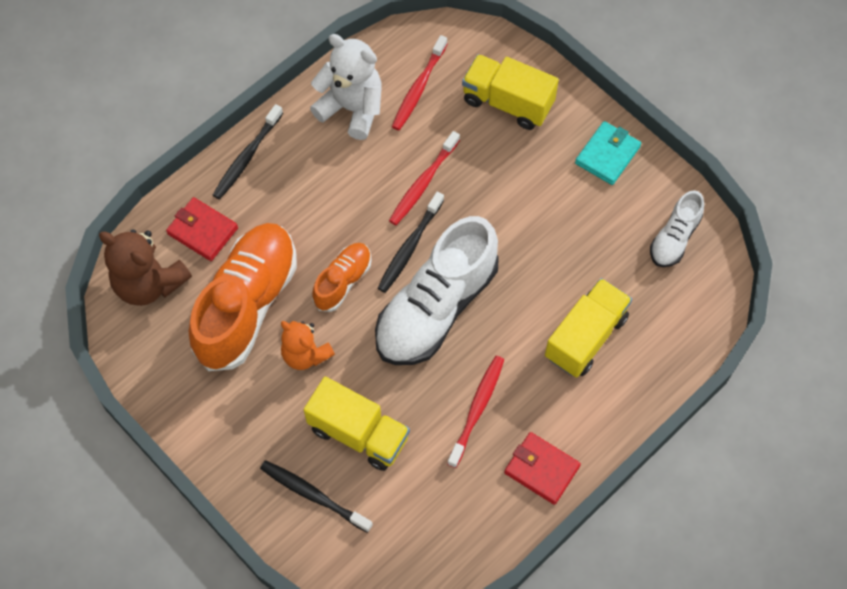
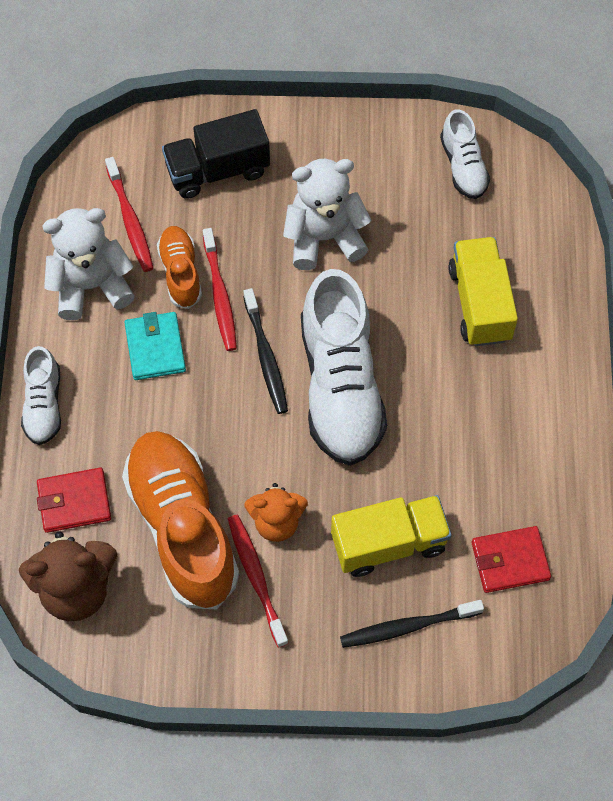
camera: 45 degrees left, 0 degrees up
black toothbrush [213,104,283,200] -> white shoe [21,346,61,445]
orange shoe [312,243,371,312] -> orange shoe moved to [157,226,202,309]
red toothbrush [447,356,504,468] -> red toothbrush moved to [228,515,289,648]
yellow truck [462,54,559,130] -> black truck [162,109,270,199]
red wallet [504,432,581,505] -> red wallet moved to [472,526,551,593]
turquoise wallet [575,121,641,185] -> turquoise wallet moved to [124,312,186,380]
none -> white teddy bear [283,159,371,270]

